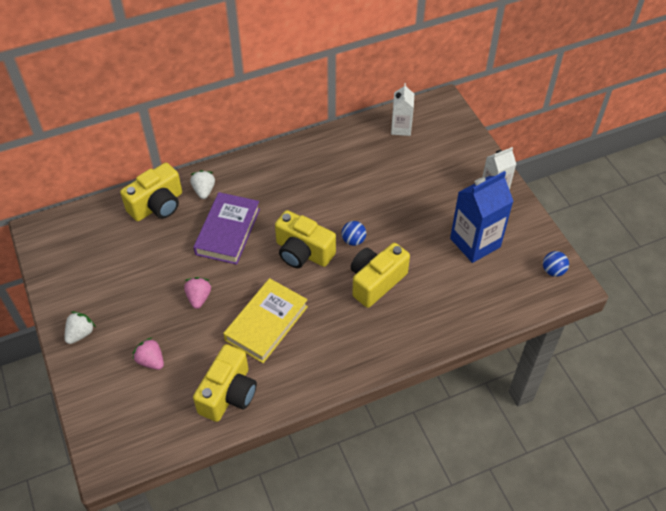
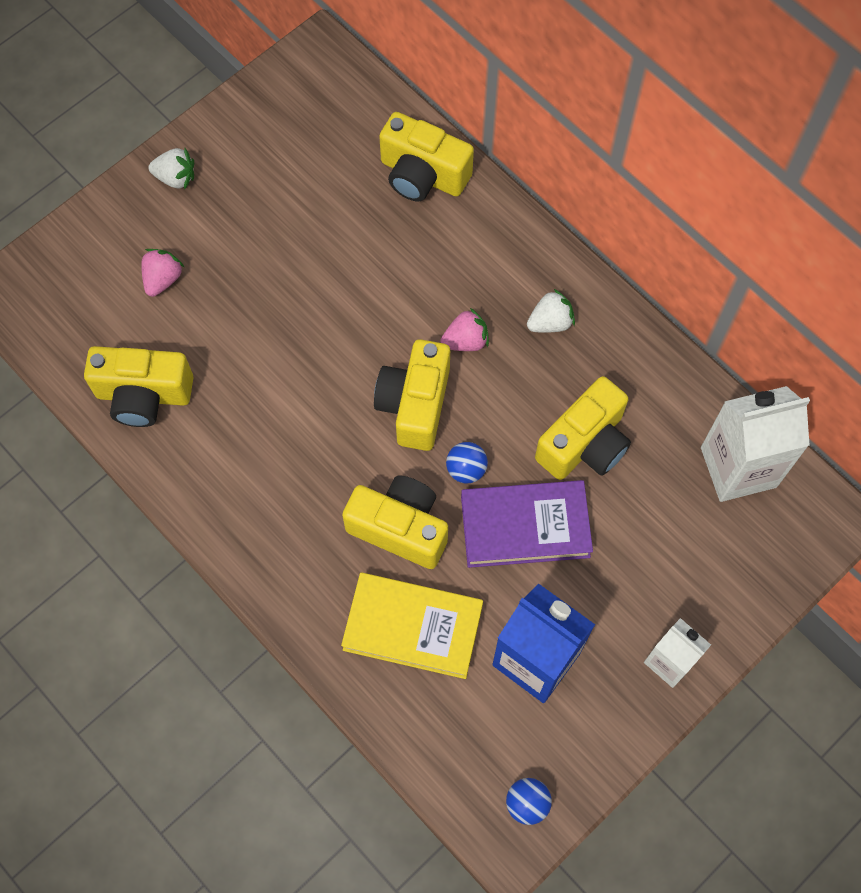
camera: 70 degrees right, 15 degrees up
pink strawberry [184,277,211,309] -> pink strawberry moved to [440,308,489,351]
white strawberry [190,170,215,199] -> white strawberry moved to [527,289,575,333]
purple book [193,192,260,265] -> purple book moved to [461,480,593,568]
yellow book [223,278,308,363] -> yellow book moved to [341,573,483,679]
white carton [391,83,414,136] -> white carton [701,386,810,502], size x1.69
none -> yellow camera [535,376,631,480]

